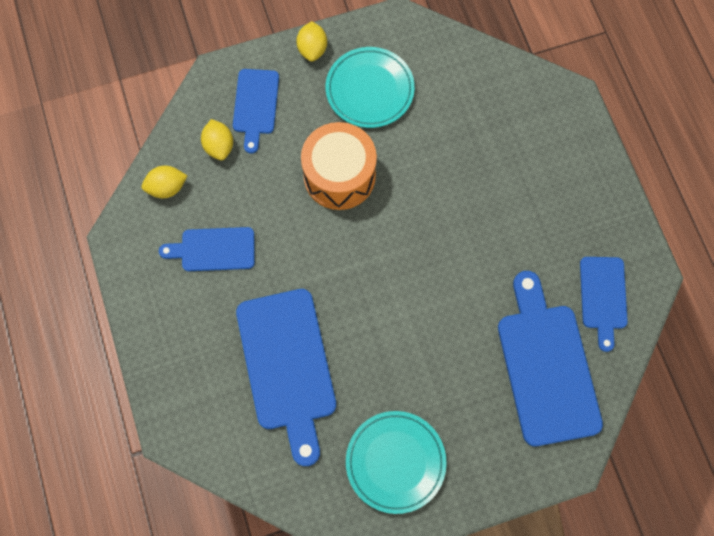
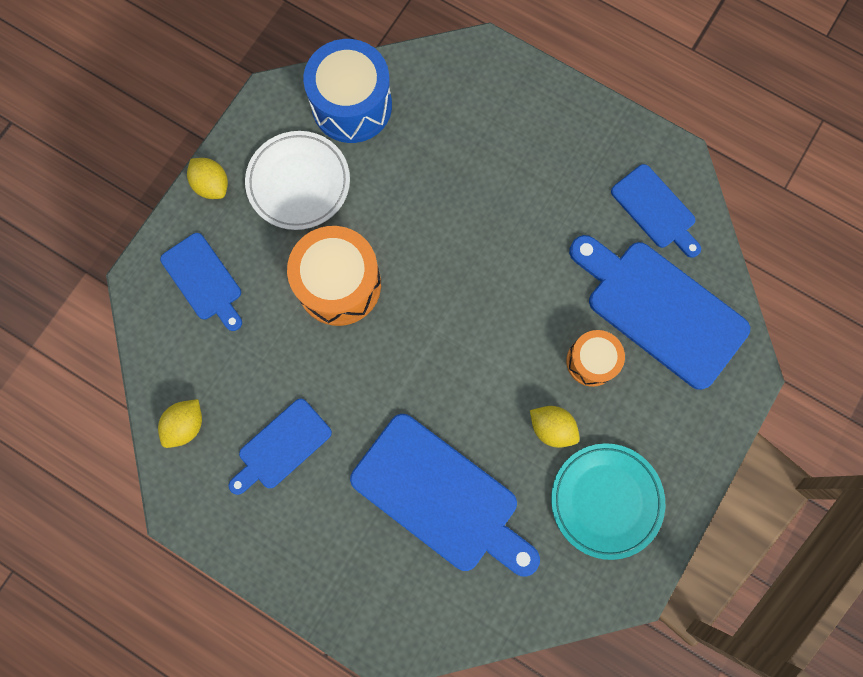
camera: 40 degrees left, 5 degrees up
yellow lemon [201,119,233,160] -> yellow lemon moved to [530,406,580,448]
turquoise plate [326,47,415,128] -> white plate [245,131,350,230]
none -> blue drum [303,39,392,143]
none -> orange drum [566,330,625,387]

